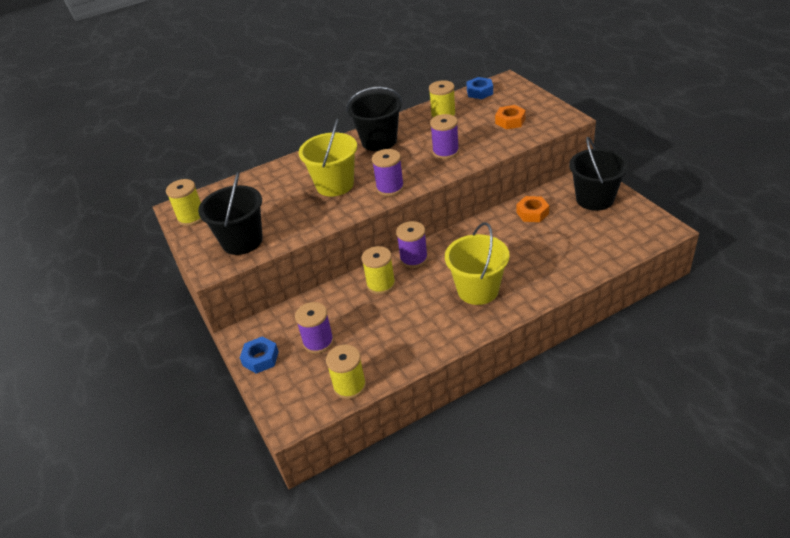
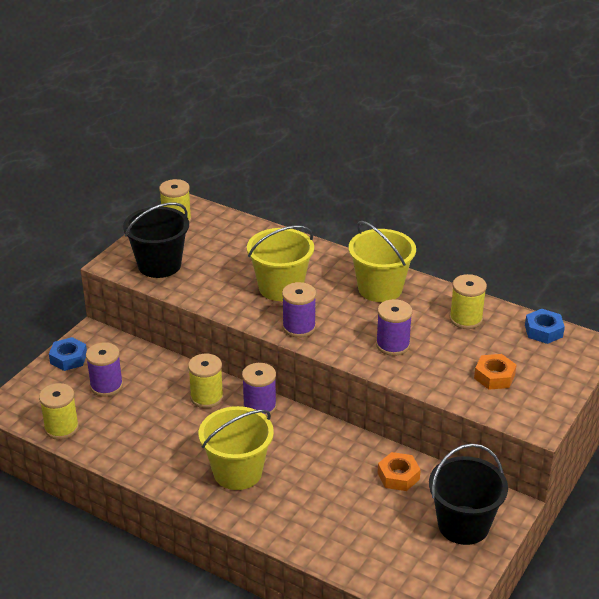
camera: 55 degrees right, 5 degrees down
black bucket [346,87,403,151] -> yellow bucket [349,221,416,302]

